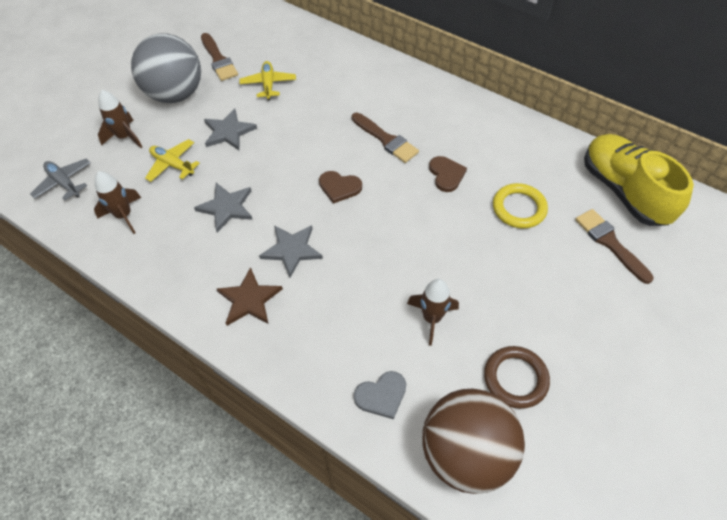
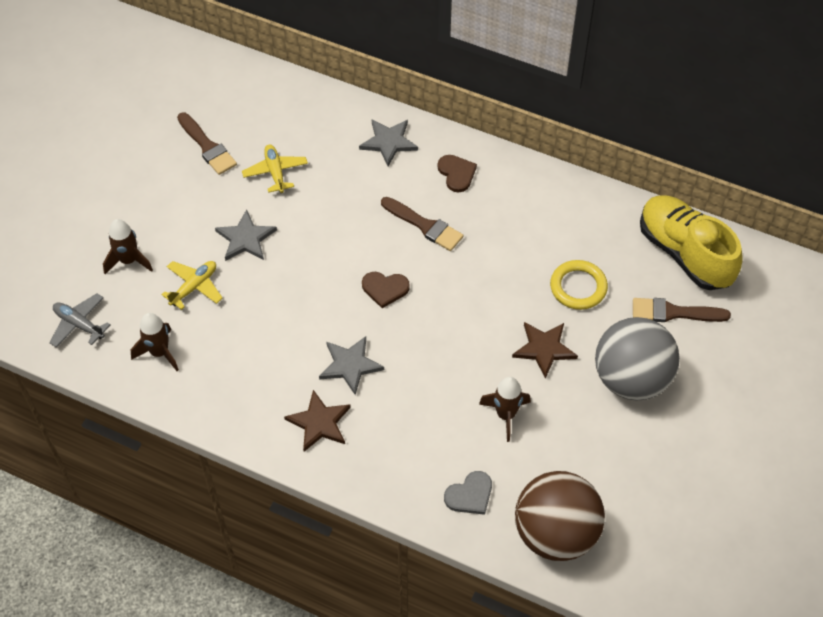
camera: 10 degrees left, 0 degrees up
grey ball [131,33,201,103] -> grey ball moved to [595,317,680,401]
yellow plane [145,139,200,182] -> yellow plane turned 105 degrees clockwise [161,261,222,310]
grey star [194,183,253,232] -> grey star moved to [359,120,418,166]
brown heart [429,156,467,192] -> brown heart moved to [438,155,477,192]
brown ring [484,346,550,409] -> none
brown brush [575,209,653,284] -> brown brush turned 45 degrees counterclockwise [633,298,731,322]
none -> brown star [512,322,578,379]

